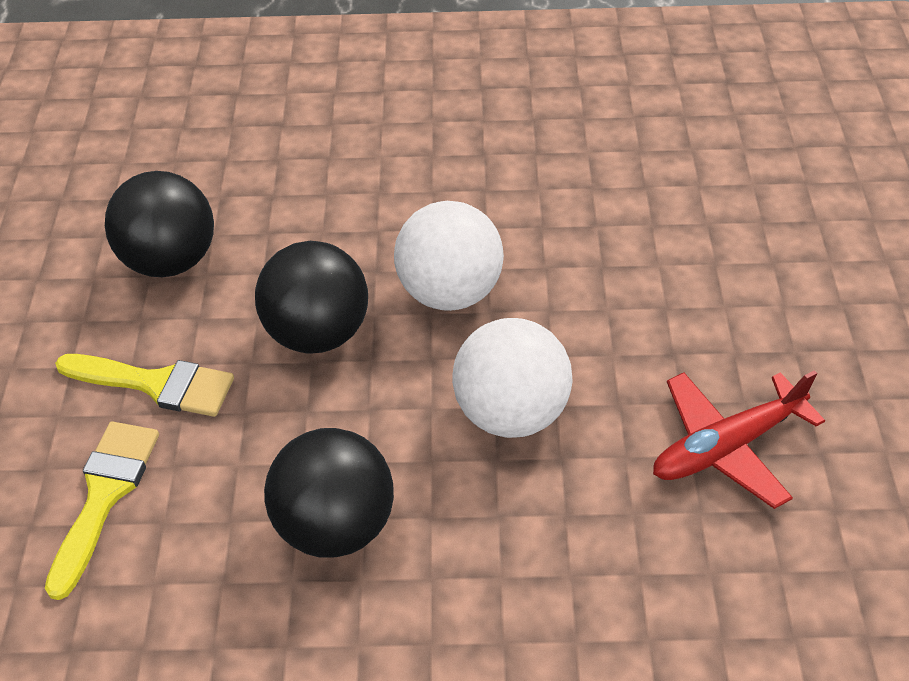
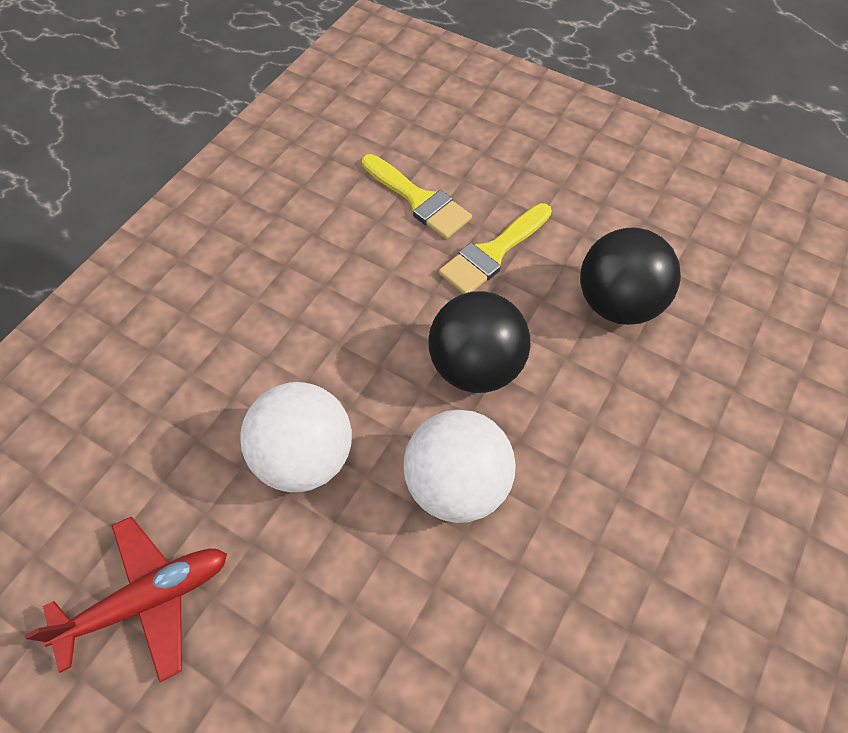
camera: 120 degrees right, 10 degrees up
black ball [264,428,394,558] -> none
red plane [653,370,825,509] -> red plane turned 60 degrees clockwise [25,516,227,682]

